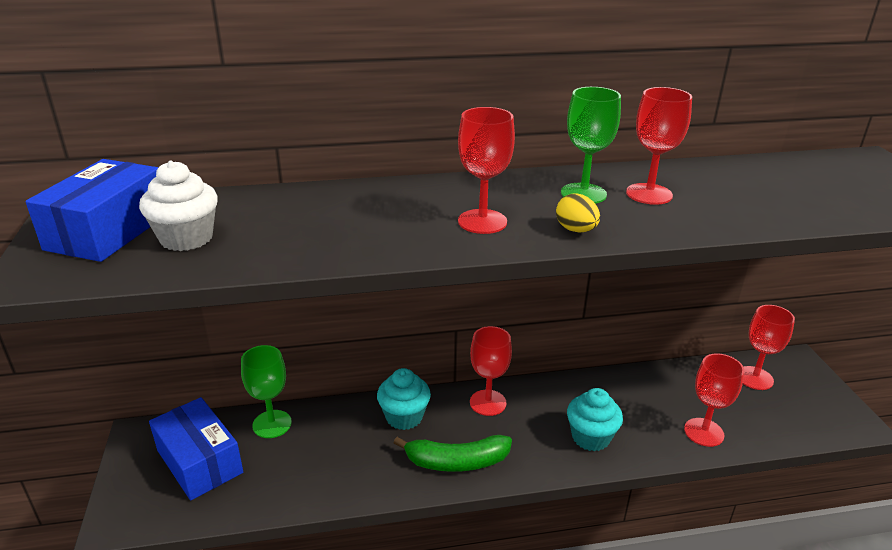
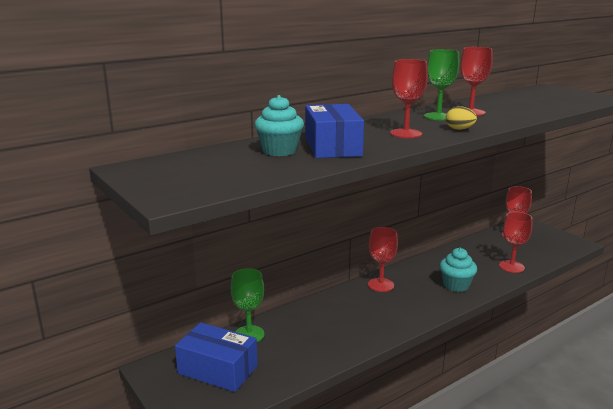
camera: 25 degrees left, 10 degrees down
blue box [25,159,159,262] -> blue box moved to [305,104,364,158]
white cupcake [139,160,218,251] -> none
turquoise cupcake [377,368,431,430] -> turquoise cupcake moved to [255,95,304,156]
green banana [394,435,512,472] -> none

